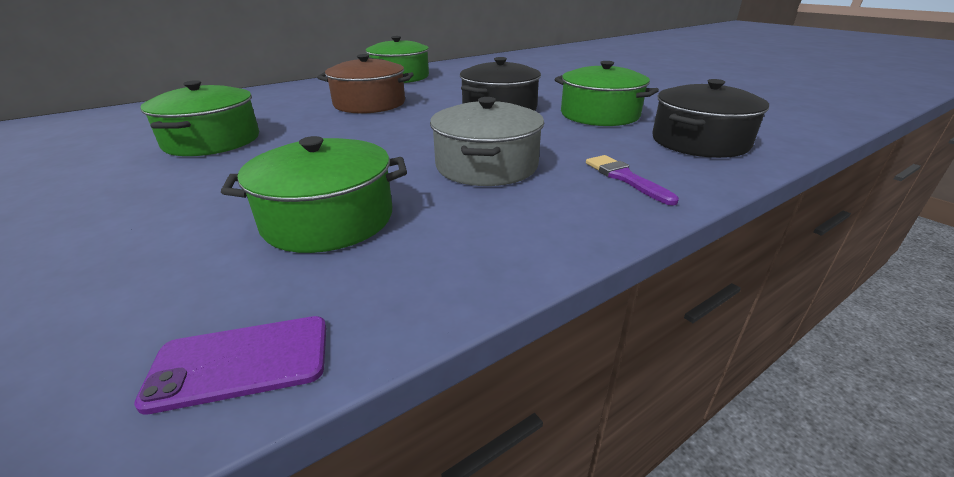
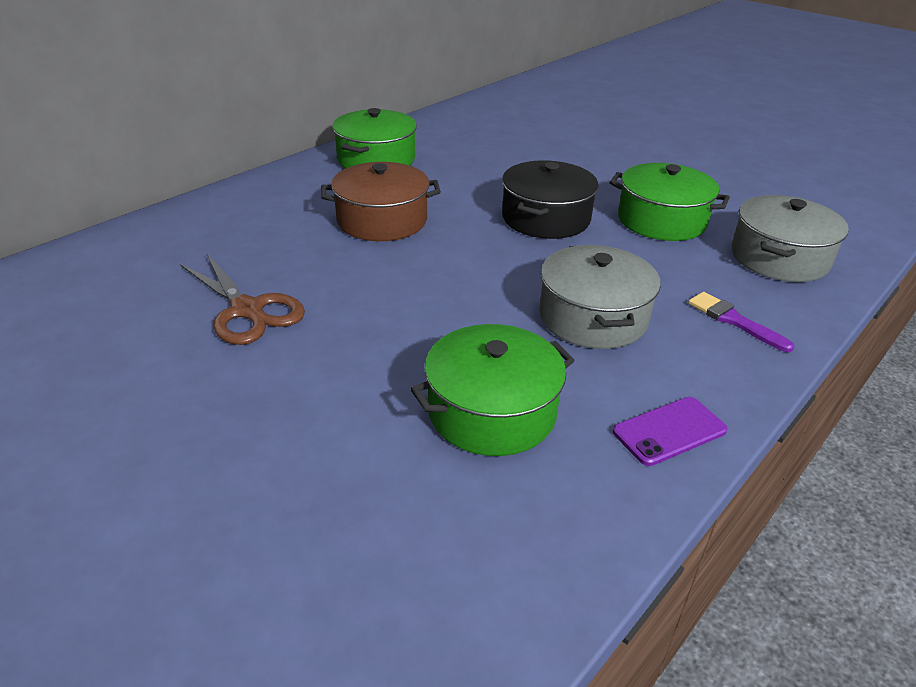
camera: 15 degrees left, 5 degrees up
purple phone [134,316,326,415] -> purple phone moved to [613,397,728,466]
green pot [141,80,259,156] -> brown scissors [180,253,305,345]
black pot [652,79,769,158] -> grey pot [732,195,849,282]

